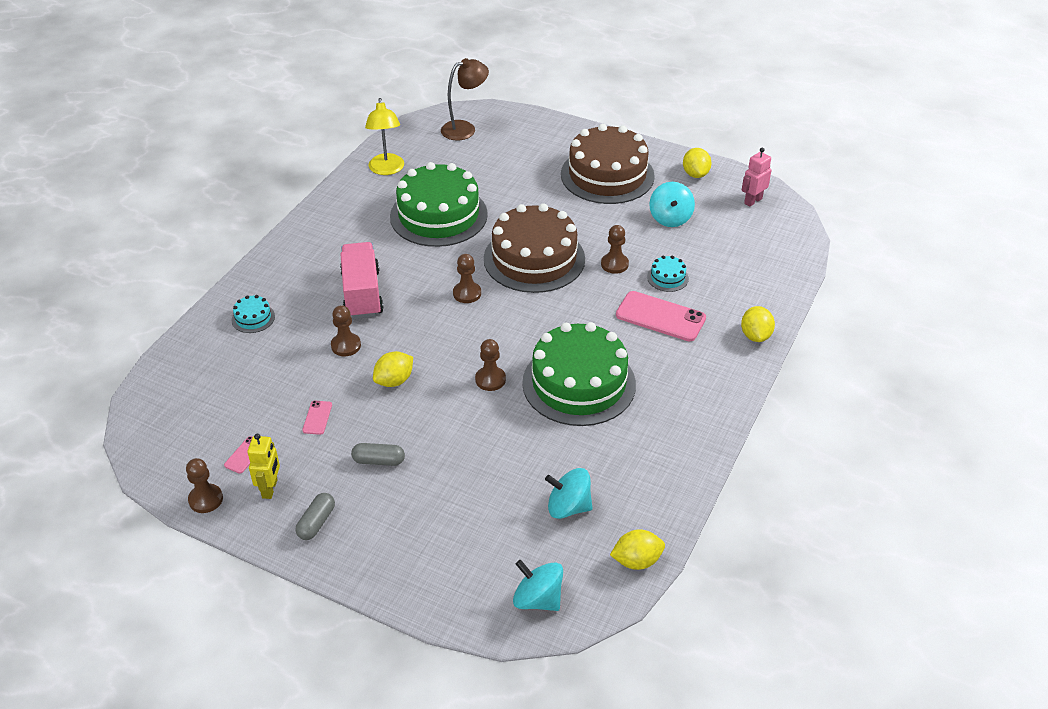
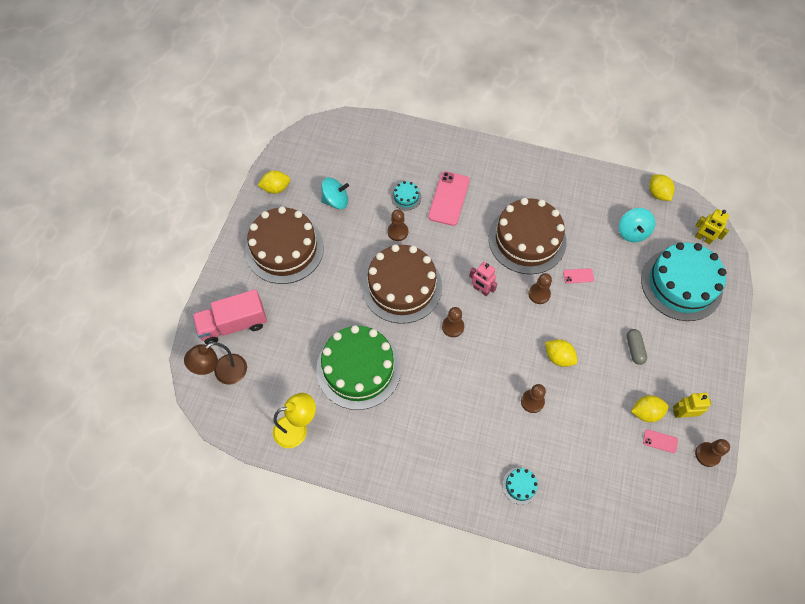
camera: 100 degrees left, 20 degrees up
grey capsule [296,493,335,540] -> none
pink phone [302,401,332,435] -> pink phone moved to [563,268,594,284]
pink truck [340,242,384,319] -> pink truck moved to [192,289,267,345]
brown lamp [441,58,489,141] -> brown lamp turned 90 degrees counterclockwise [184,342,247,384]
turquoise spinning top [513,560,563,611] -> yellow robot [695,209,729,245]
green cake [522,322,636,426] -> brown cake [488,198,566,274]
yellow lemon [741,306,775,342] -> yellow lemon moved to [631,395,669,422]
pink robot [742,148,771,207] -> pink robot moved to [469,261,497,296]
none -> turquoise cake [641,242,726,321]

